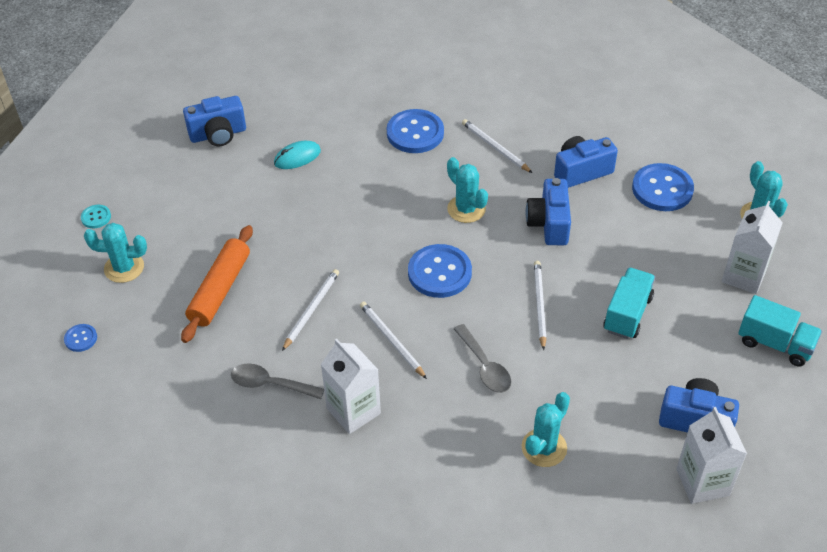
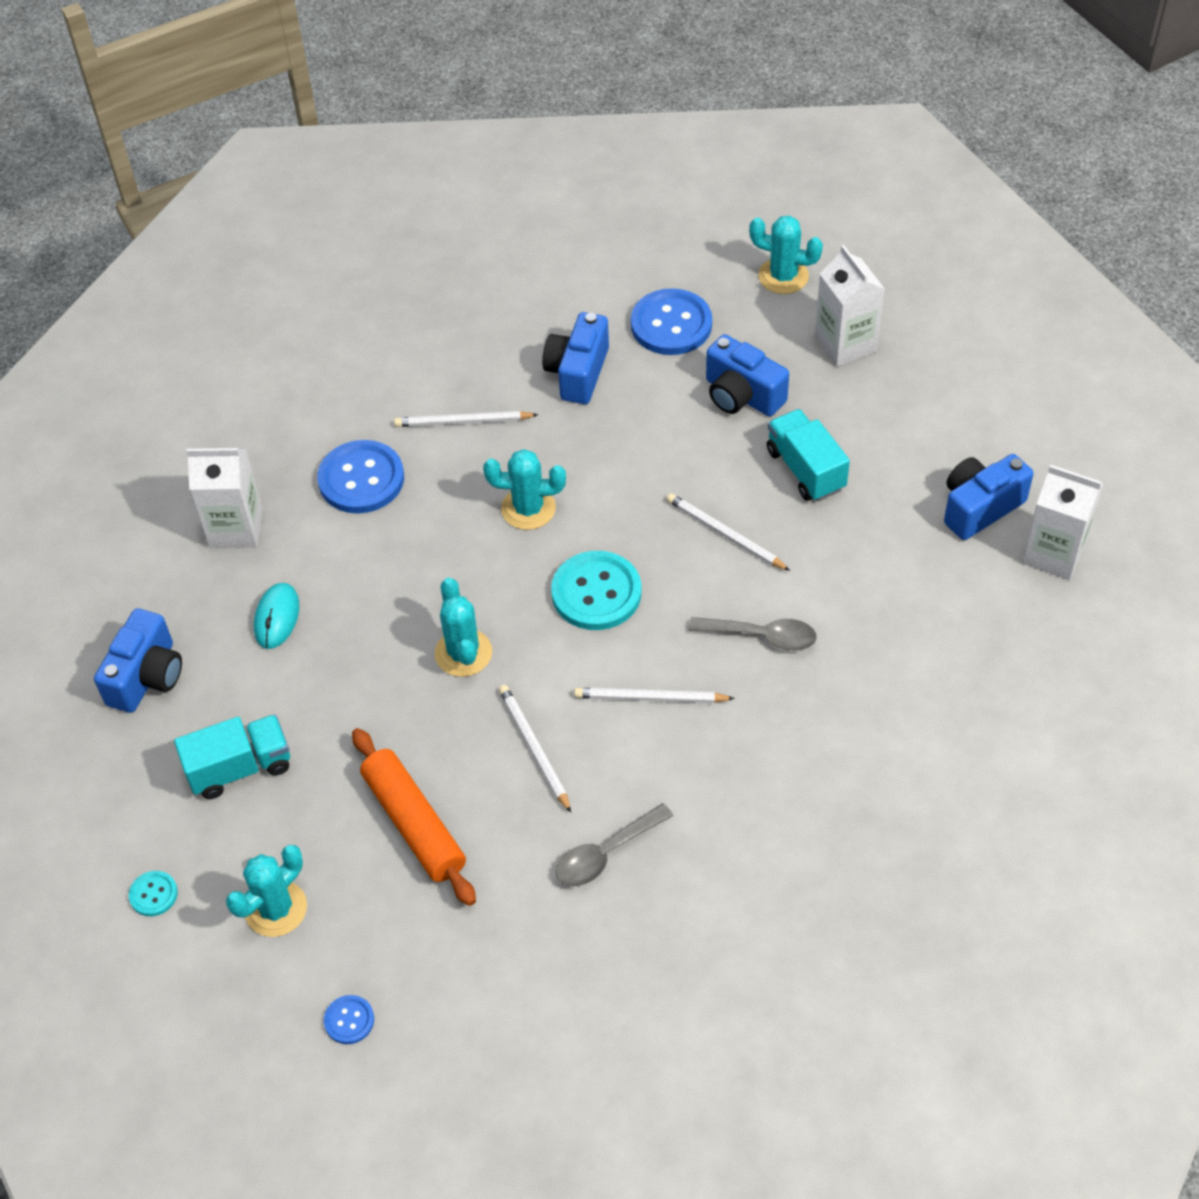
camera: 50 degrees left, 5 degrees up
white carton [321,338,381,434] -> white carton moved to [186,448,263,548]
blue button [408,244,472,298] -> turquoise button [551,551,641,630]
turquoise cactus [522,392,570,467] -> turquoise cactus moved to [435,578,492,677]
blue camera [526,178,571,245] -> blue camera moved to [706,334,789,416]
turquoise truck [738,295,822,366] -> turquoise truck moved to [174,714,290,799]

